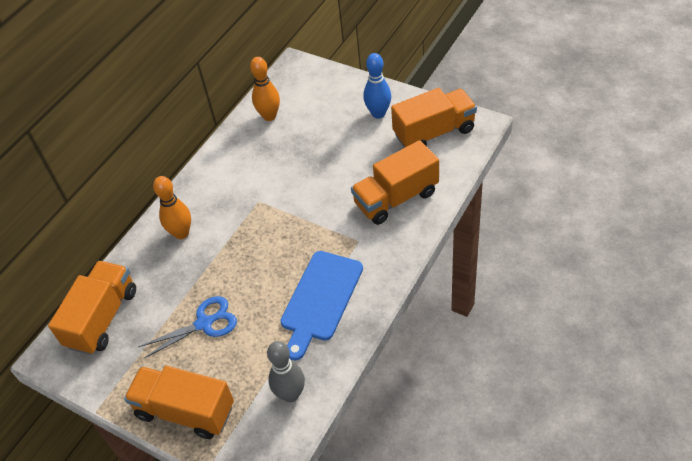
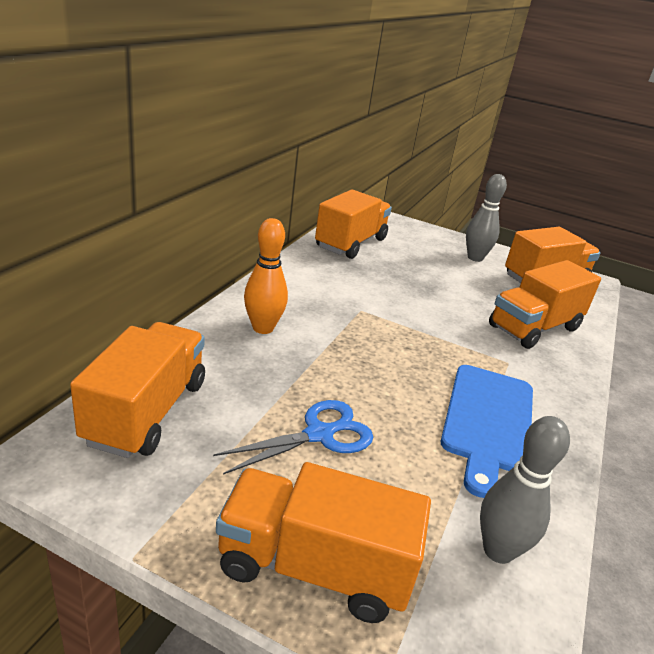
camera: 15 degrees left, 20 degrees down
orange bowling pin [250,57,280,121] -> orange truck [315,190,392,259]
blue bowling pin [363,53,391,119] -> grey bowling pin [466,174,507,262]

